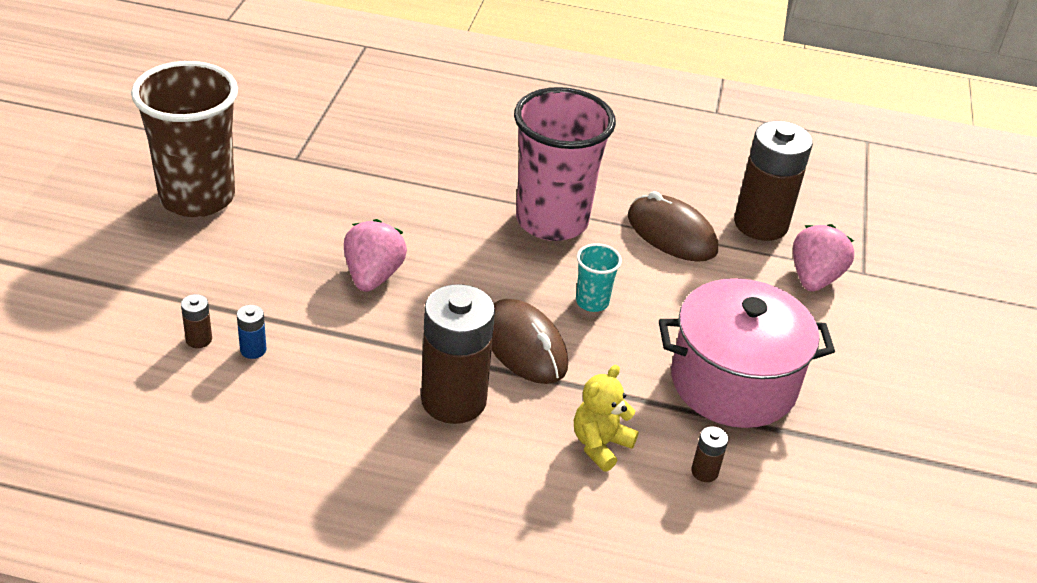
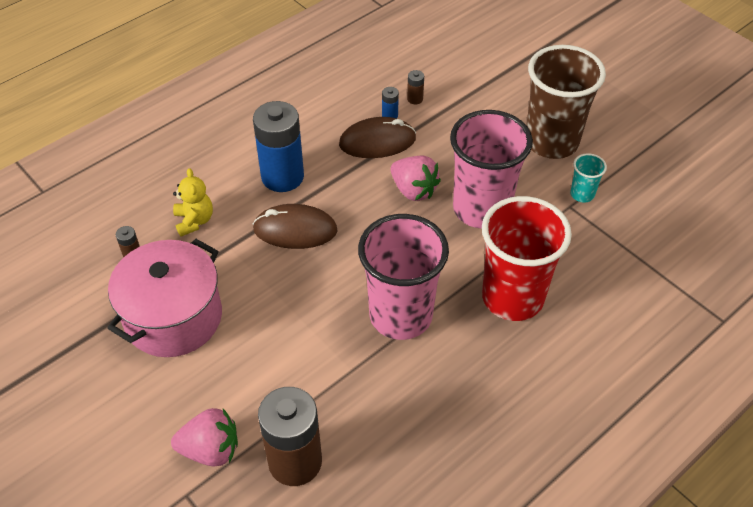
camera: 130 degrees right, 10 degrees up
brown battery [421,284,495,424] -> blue battery [253,101,304,192]
turquoise cup [576,243,622,312] -> turquoise cup moved to [570,153,607,202]
brown mouse [628,191,718,262] -> brown mouse moved to [339,117,416,158]
pink strawberry [793,224,854,291] -> pink strawberry turned 60 degrees counterclockwise [171,408,238,467]
none -> pink cup [450,110,533,229]
none -> red cup [482,196,572,321]

